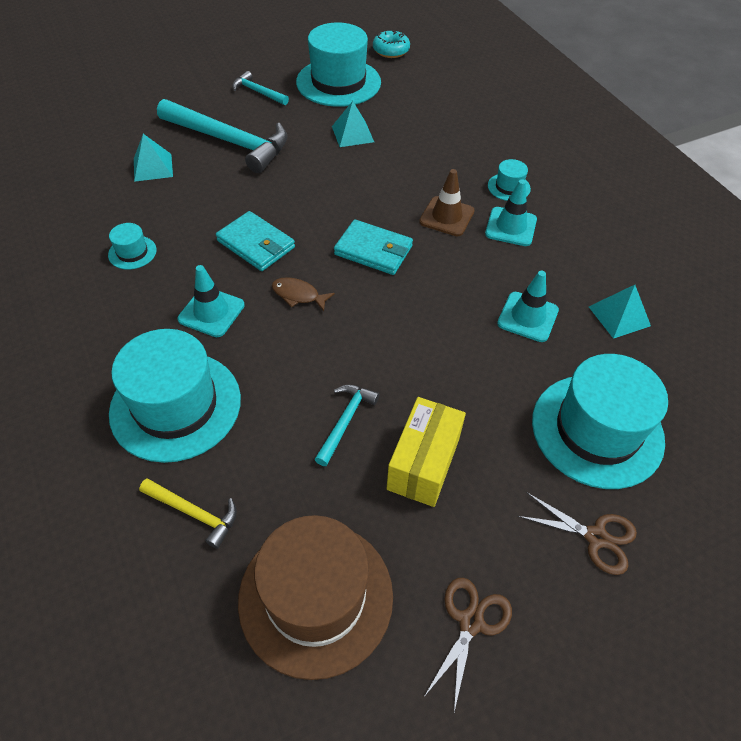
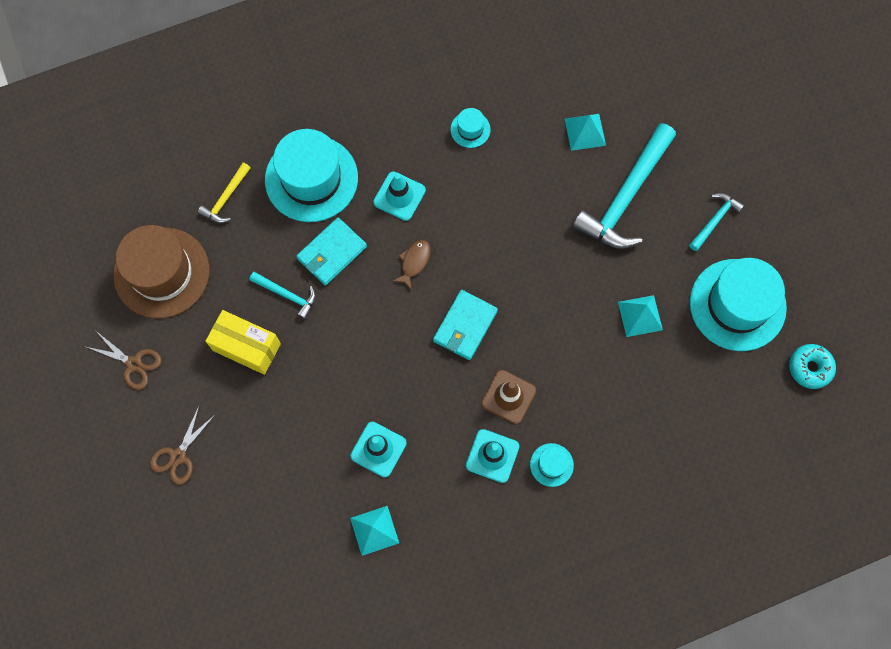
camera: 95 degrees right, 20 degrees up
turquoise wallet [216,211,295,271] -> turquoise wallet moved to [296,218,367,285]
turquoise hat [532,354,668,489] -> none

